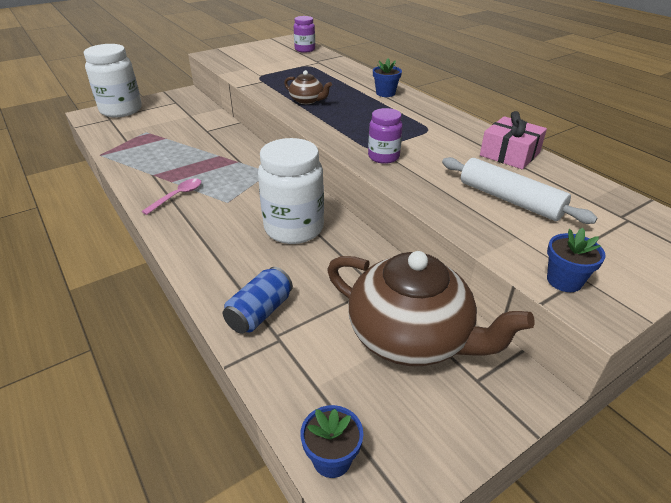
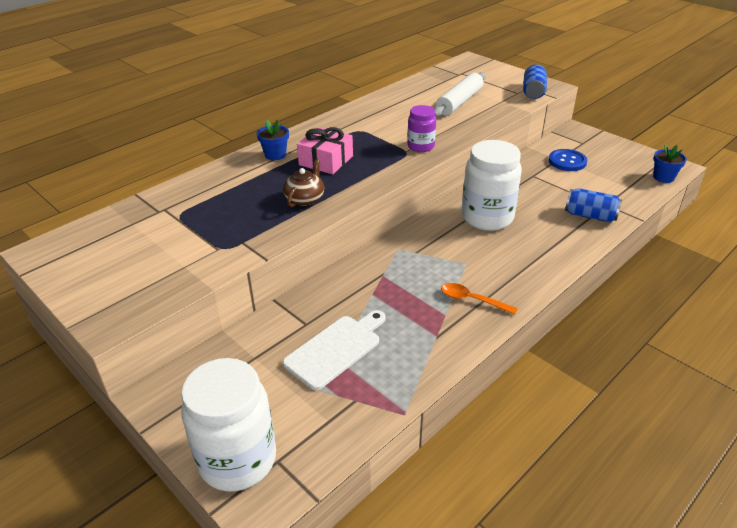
camera: 100 degrees left, 0 degrees up
pink spoon [141,179,201,215] -> orange spoon [441,283,518,315]
purple jar [294,16,315,53] -> none
brown teapot [327,251,535,366] -> blue button [549,149,587,171]
pink gift [480,111,547,169] -> pink gift moved to [297,127,353,174]
blue flower pot [547,228,606,292] -> blue can [523,64,547,99]
none -> white cutting board [283,310,386,390]

